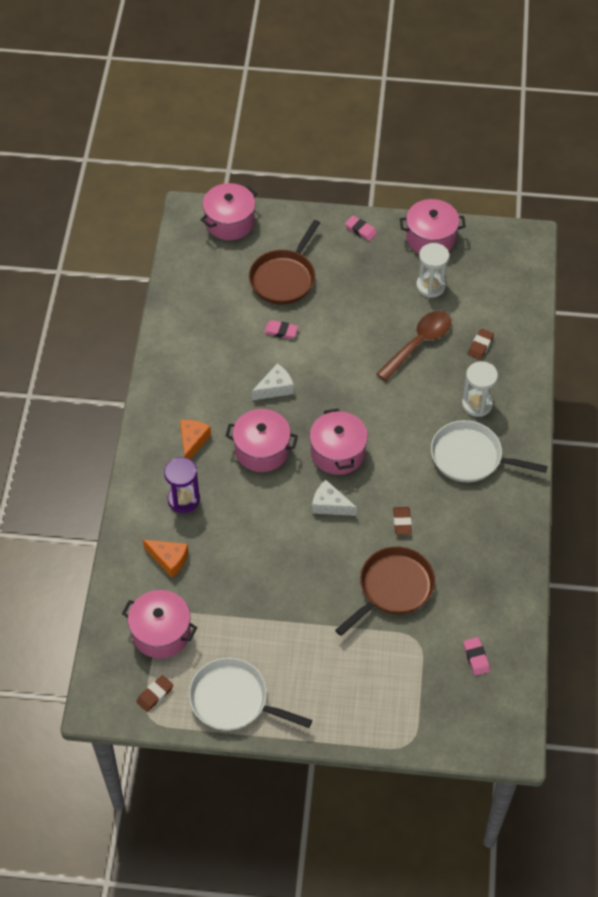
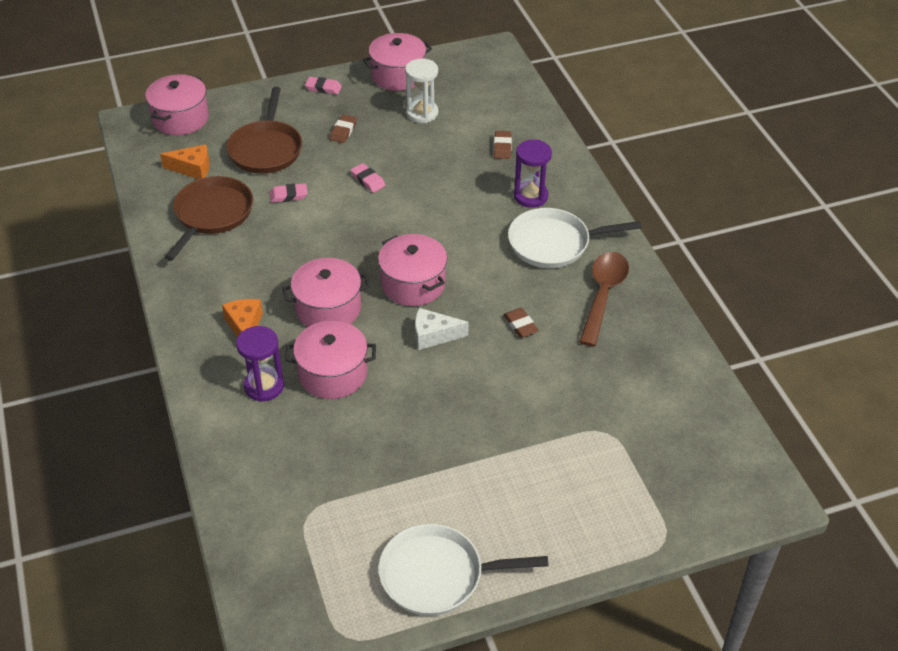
camera: 25 degrees left, 10 degrees down
pink pot [122,590,197,658] -> pink pot moved to [285,321,376,399]
brown eraser [136,675,174,712] -> brown eraser moved to [330,114,357,143]
orange cheese [143,540,189,578] -> orange cheese moved to [160,145,210,179]
white cheese [252,363,294,401] -> none
brown pan [335,547,435,636] -> brown pan moved to [165,176,253,261]
brown spoon [376,311,451,381] -> brown spoon moved to [579,252,629,347]
white hourglass [462,361,498,417] -> purple hourglass [514,140,552,208]
pink eraser [463,637,490,676] -> pink eraser moved to [351,163,386,193]

